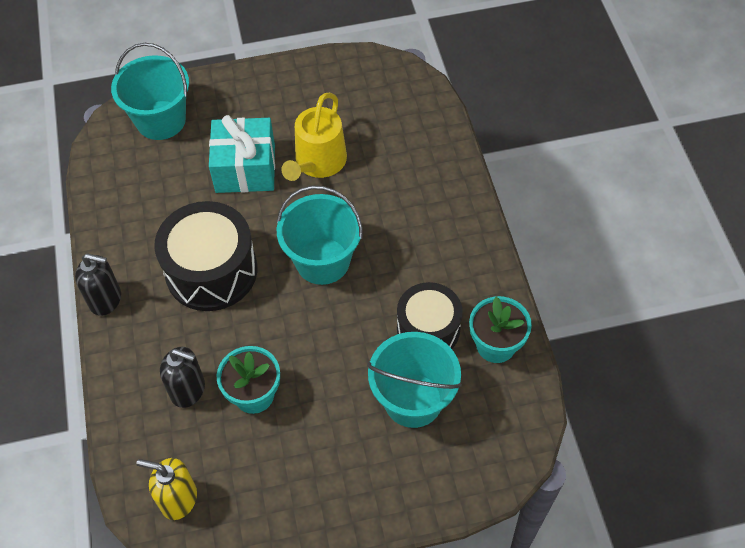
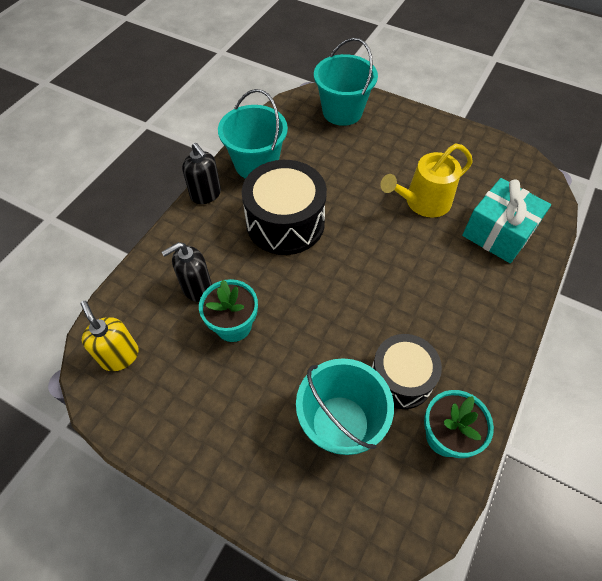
camera: 40 degrees right, 0 degrees up
black soap dispenser [160,347,205,408] -> black soap dispenser turned 90 degrees clockwise [161,242,212,302]
turquoise gift [209,115,275,193] -> turquoise gift moved to [462,178,551,263]
turquoise bucket [277,186,363,285] -> turquoise bucket moved to [218,89,288,179]

